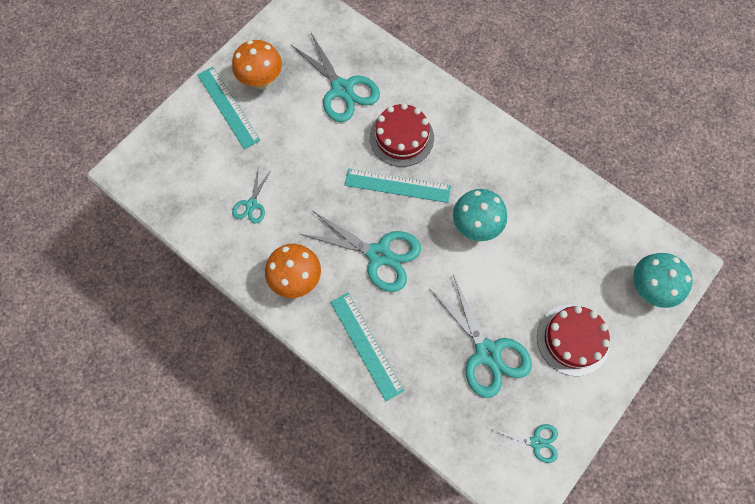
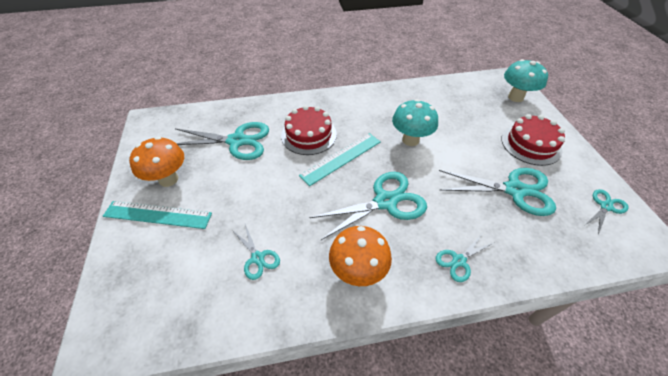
camera: 50 degrees left, 20 degrees down
turquoise ruler [330,293,404,401] -> turquoise scissors [436,234,495,282]

